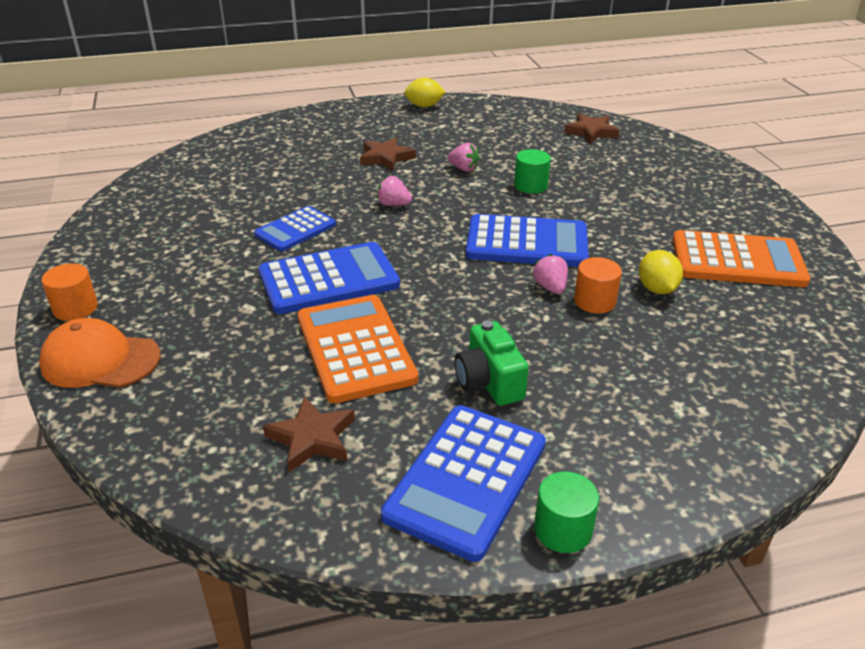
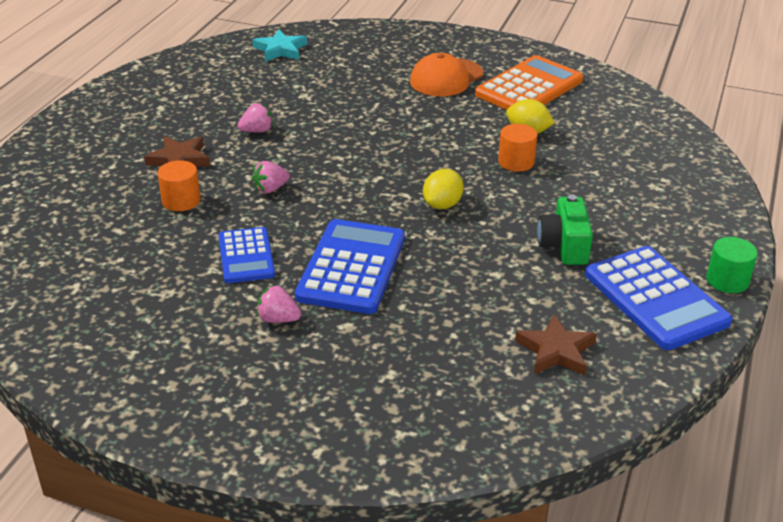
camera: 55 degrees left, 0 degrees up
orange cap [39,318,161,388] -> orange cap moved to [410,53,484,96]
orange cylinder [42,263,98,321] -> orange cylinder moved to [157,160,200,211]
orange calculator [298,295,418,403] -> none
yellow lemon [404,77,446,107] -> yellow lemon moved to [423,169,464,209]
green camera [454,320,529,406] -> green camera turned 75 degrees clockwise [537,194,593,265]
blue calculator [466,214,589,267] -> none
green cylinder [514,149,551,194] -> none
pink strawberry [532,254,568,294] -> pink strawberry moved to [256,285,301,323]
brown star [564,113,620,144] -> turquoise star [253,29,307,62]

